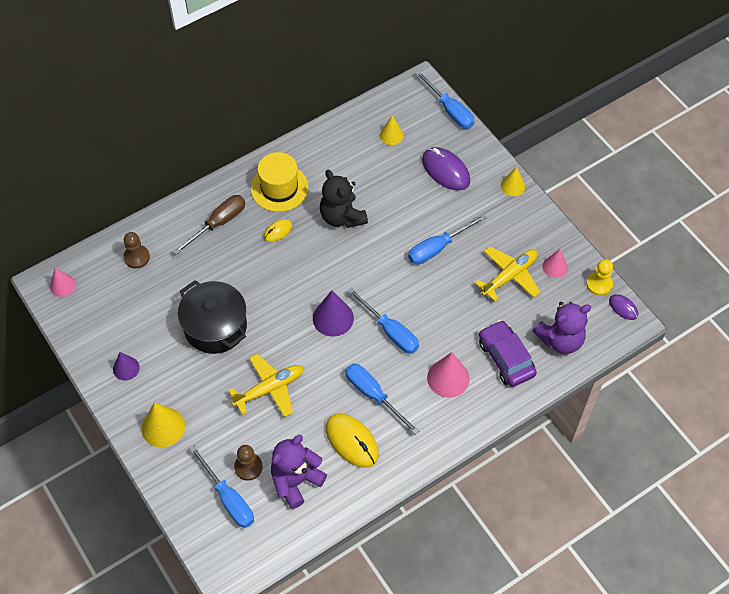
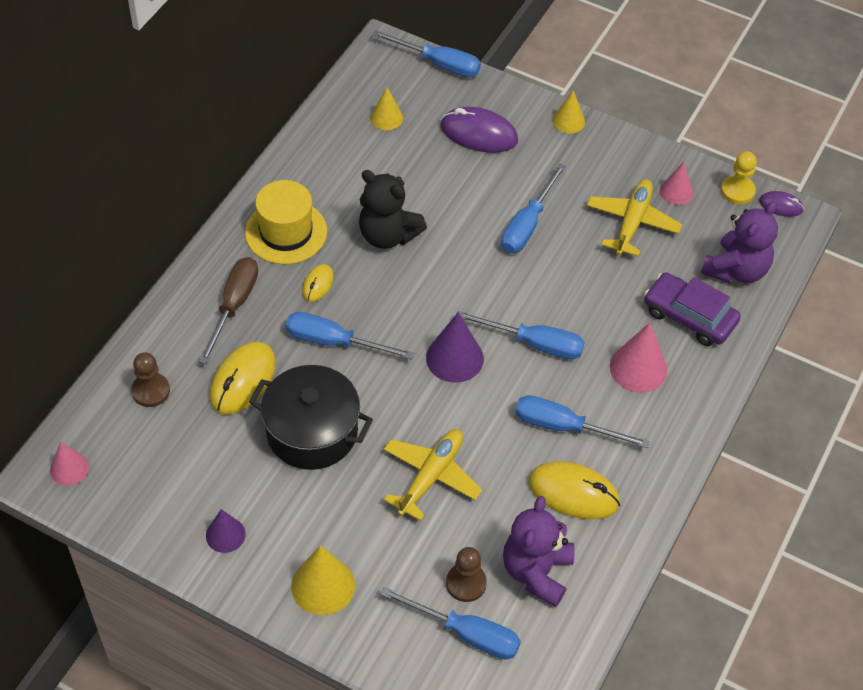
camera: 30 degrees left, 5 degrees down
none -> yellow mouse [210,342,276,414]
none -> blue screwdriver [286,312,414,360]

